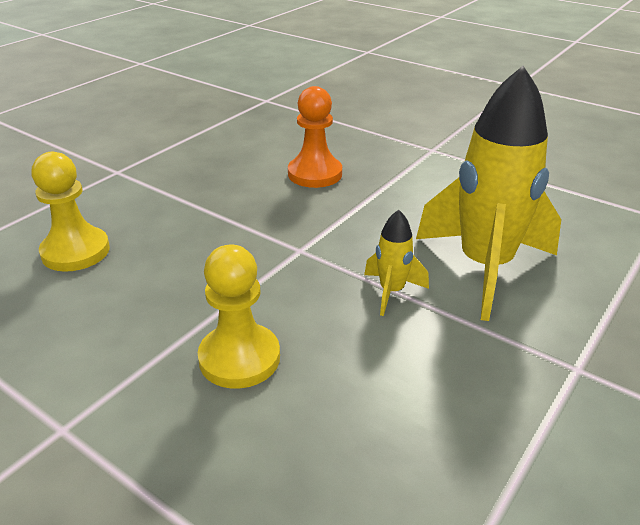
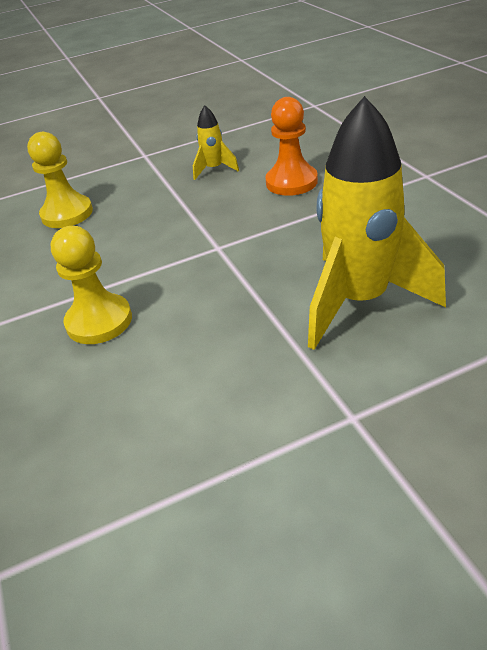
camera: 35 degrees right, 5 degrees up
yellow rocket [364,210,429,316] -> yellow rocket moved to [193,105,239,180]

